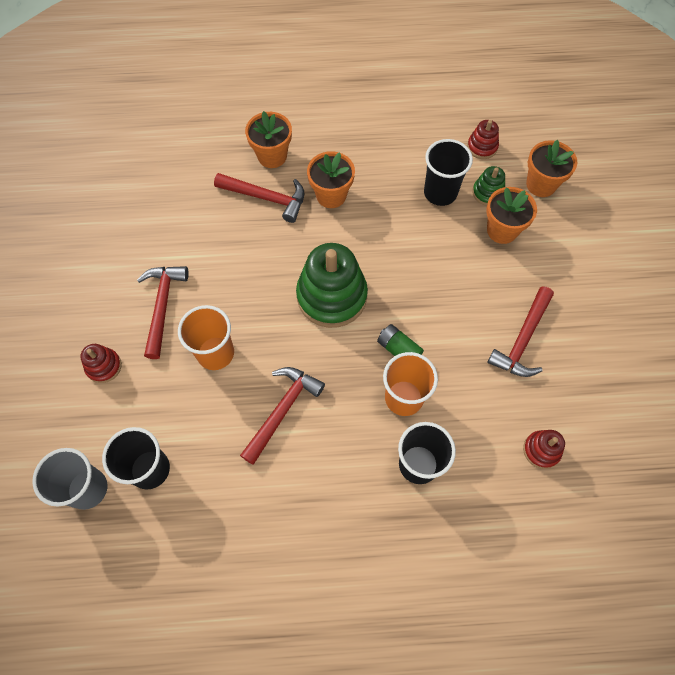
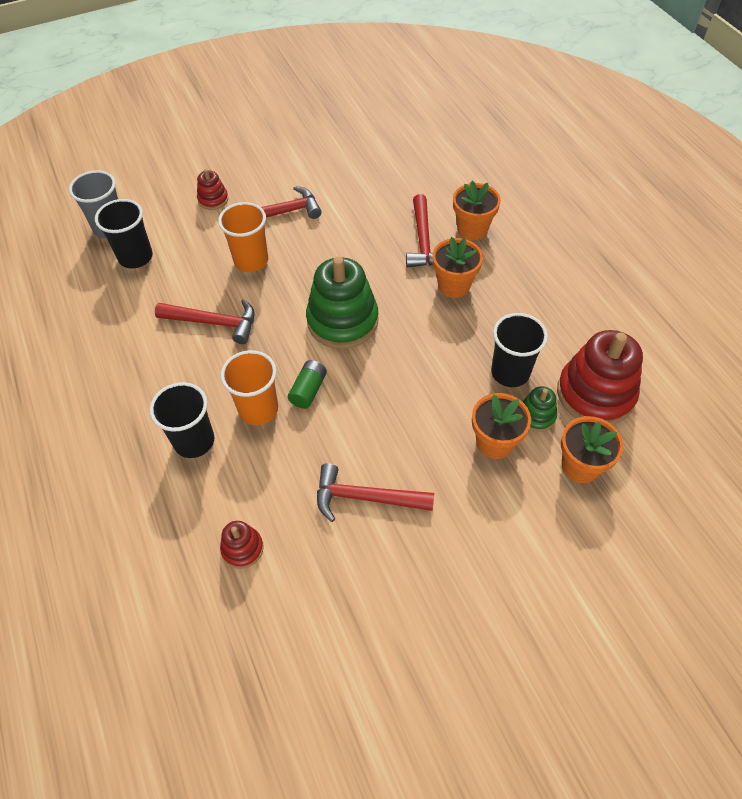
camera: 70 degrees right, 10 degrees down
red stacking toy [467,120,499,159] -> red stacking toy [557,330,643,425], size x2.07

